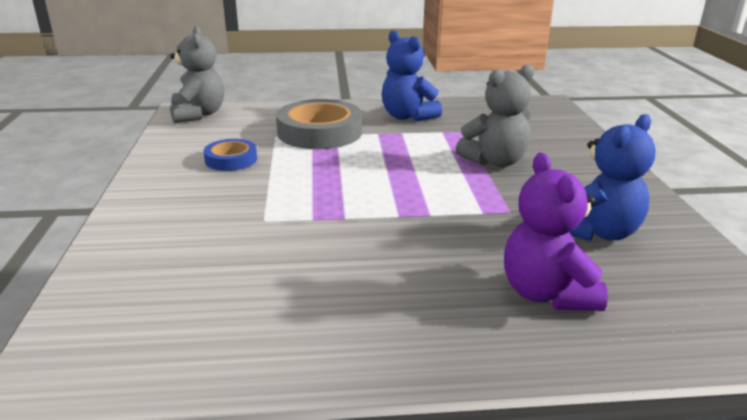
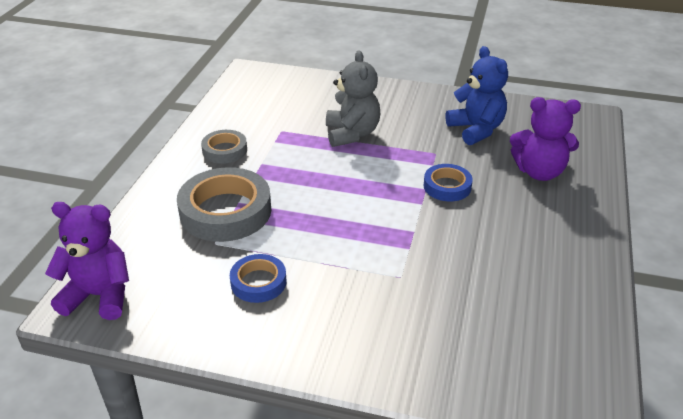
camera: 70 degrees left, 10 degrees up
grey teddy bear [170,26,224,123] -> purple teddy bear [45,202,129,320]
blue teddy bear [382,30,442,121] -> grey tape [201,130,247,164]
none -> blue tape [424,164,473,202]

